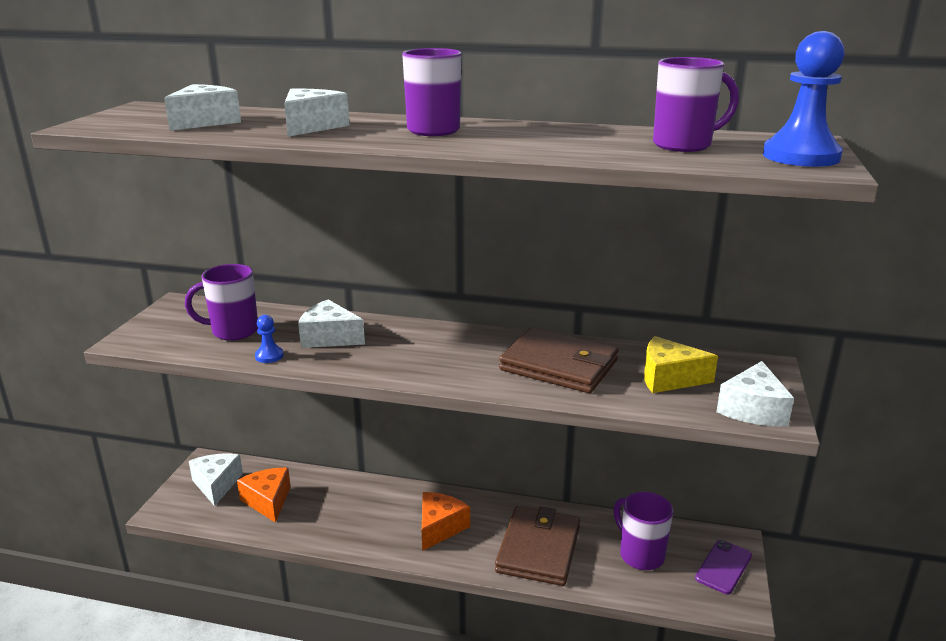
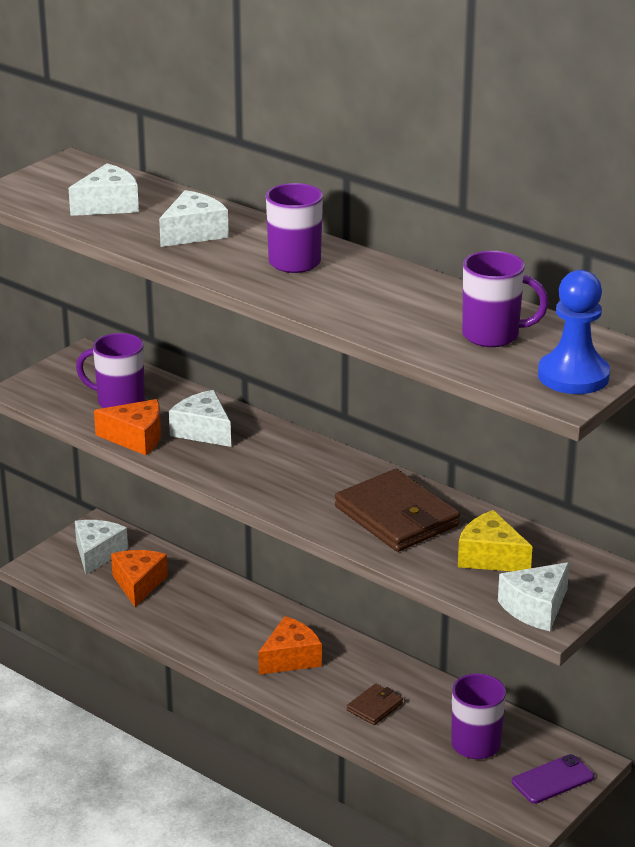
camera: 25 degrees right, 5 degrees up
blue pawn [255,315,284,363] -> orange cheese [94,399,161,455]
brown wallet [495,506,580,586] -> brown wallet [347,684,403,725], size x0.48

